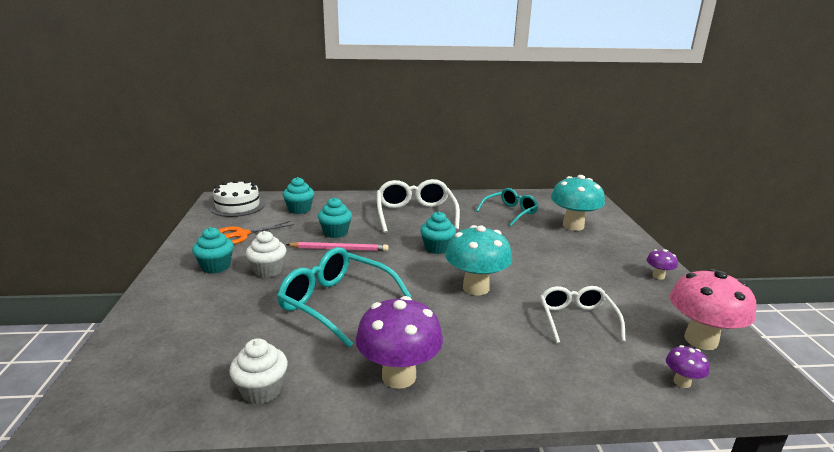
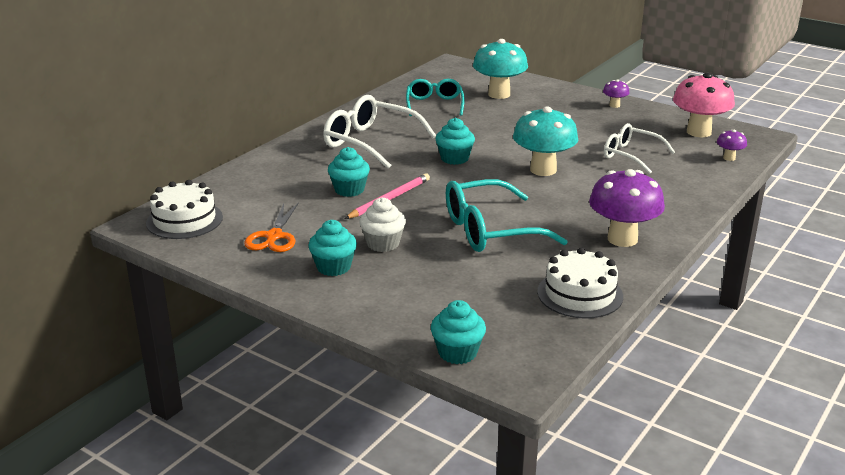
camera: 50 degrees left, 5 degrees up
white cupcake [229,338,288,405] -> white cake [537,248,623,319]
turquoise cupcake [283,177,314,214] -> turquoise cupcake moved to [431,300,486,364]

